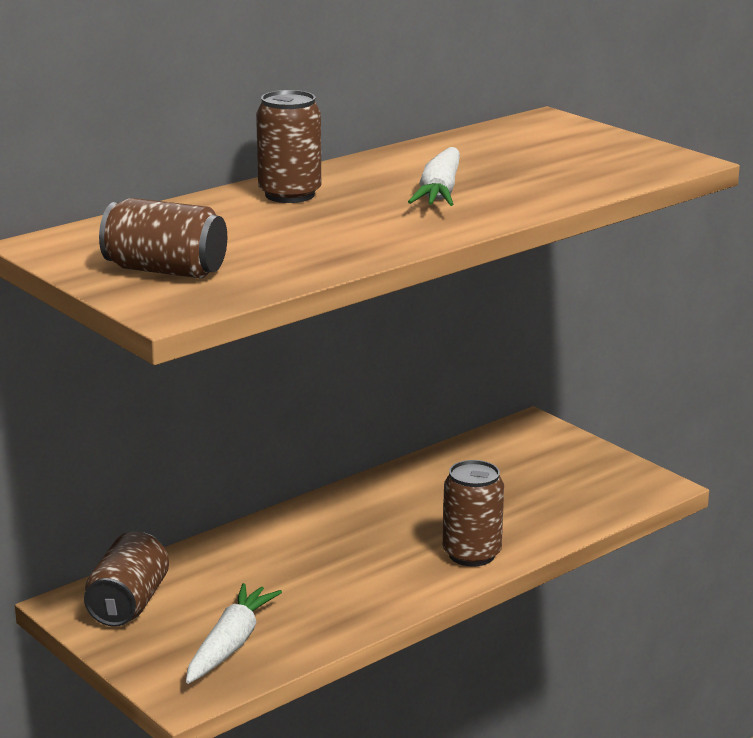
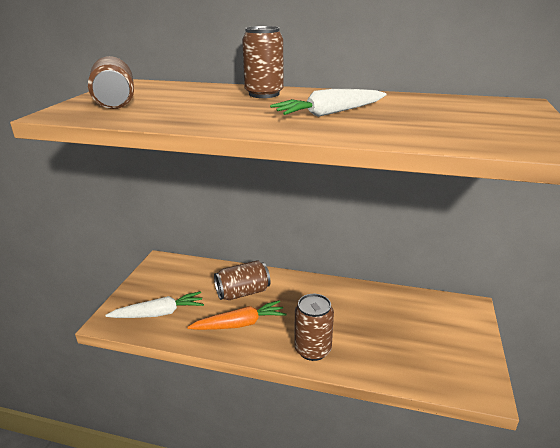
camera: 55 degrees right, 5 degrees up
brown can [84,531,169,627] -> brown can moved to [214,260,270,300]
none -> orange carrot [187,300,286,330]

